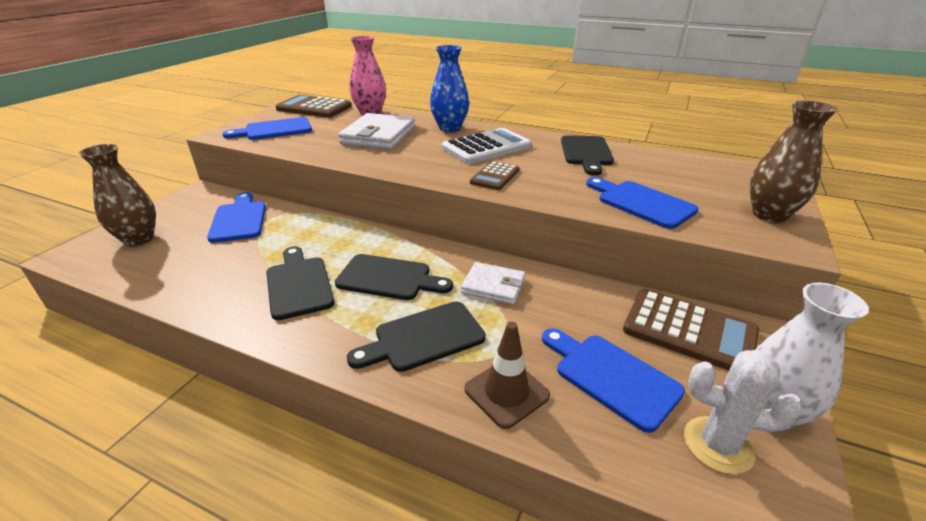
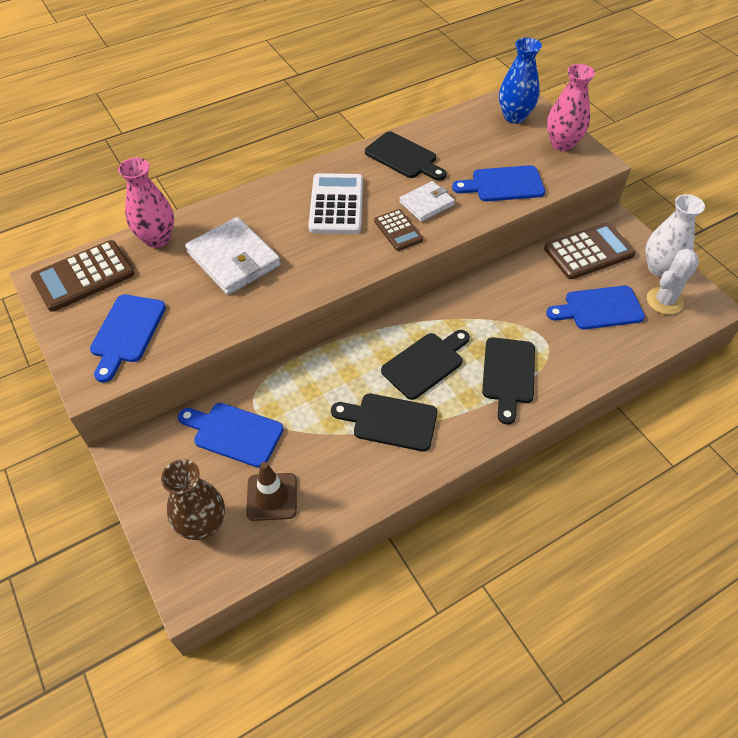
camera: 55 degrees left, 20 degrees up
blue vase [430,45,469,132] -> blue vase moved to [499,38,542,124]
white wallet [461,262,525,305] -> white wallet moved to [399,181,455,222]
brown traffic cone [464,322,550,429] -> brown traffic cone moved to [246,462,297,521]
brown vase [749,100,838,223] -> pink vase [547,64,595,151]

